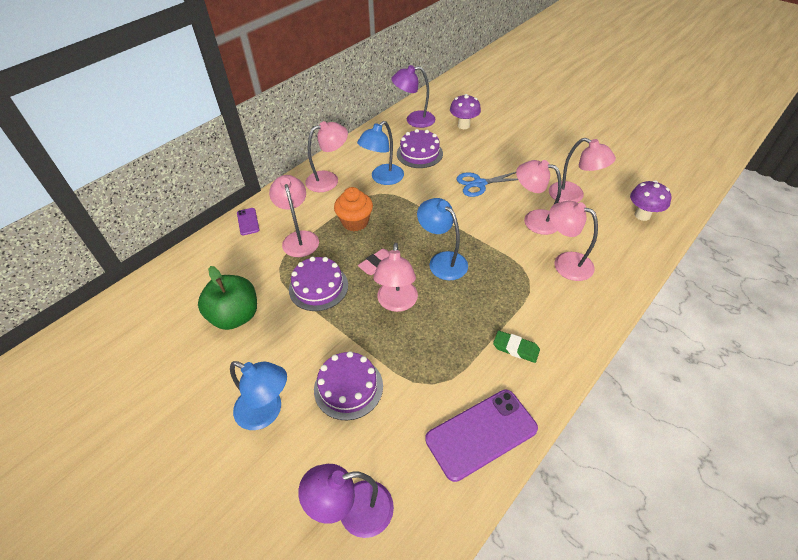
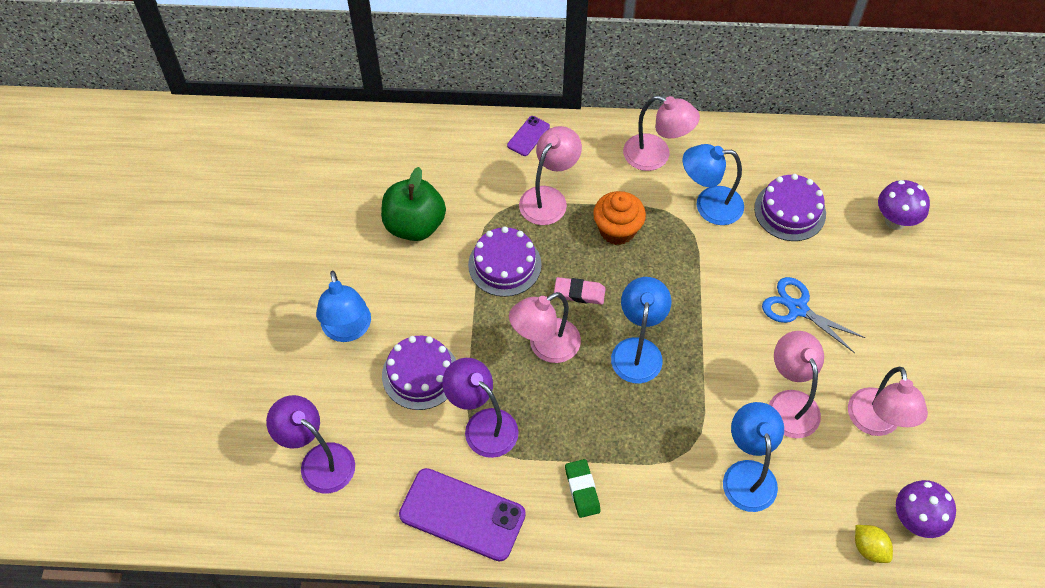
camera: 50 degrees right, 10 degrees up
purple lamp [391,65,435,128] -> purple lamp moved to [442,358,519,458]
pink lamp [549,201,598,281] -> blue lamp [723,402,784,512]
none -> yellow lemon [855,525,893,563]

